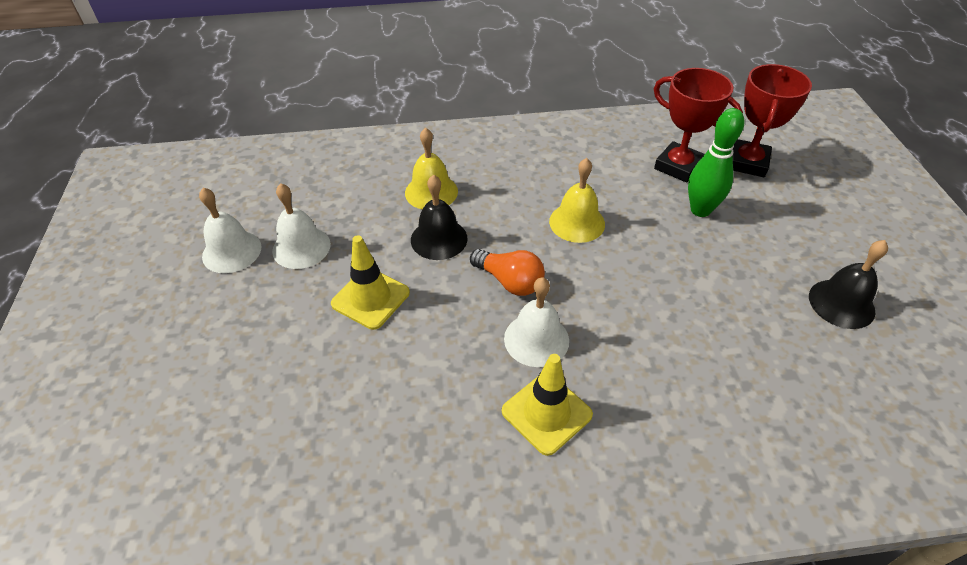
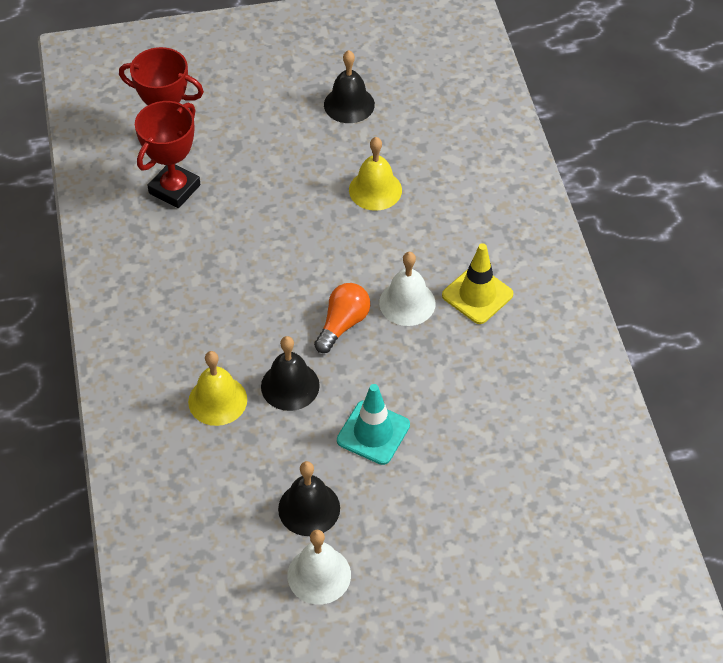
camera: 95 degrees left, 5 degrees up
white bell [272,183,331,269] -> black bell [278,461,340,536]
yellow traffic cone [331,235,410,330] -> turquoise traffic cone [337,384,410,465]
yellow bell [549,158,605,243] -> yellow bell moved to [349,137,402,211]
green bowling pin [688,108,744,217] -> none

